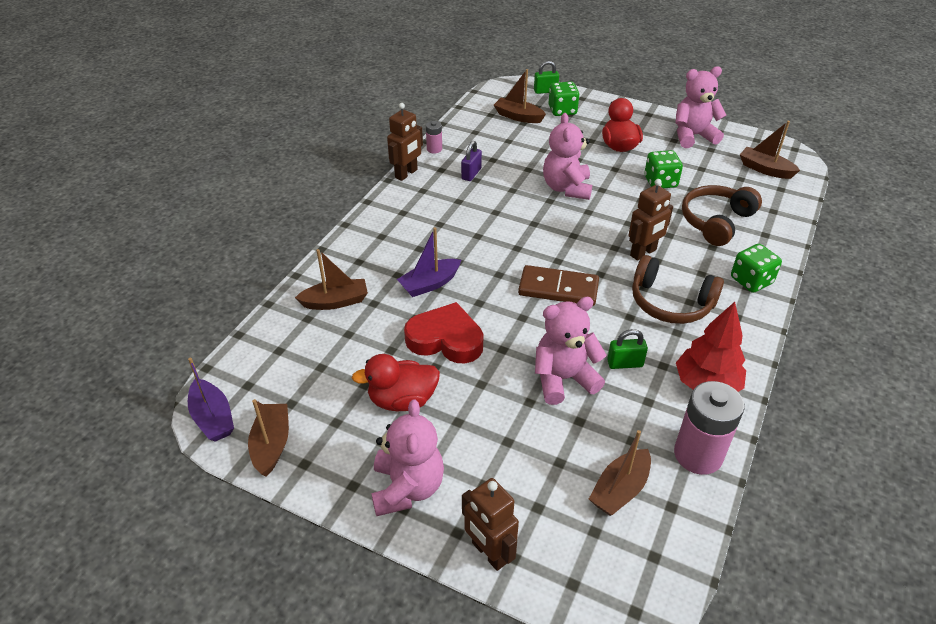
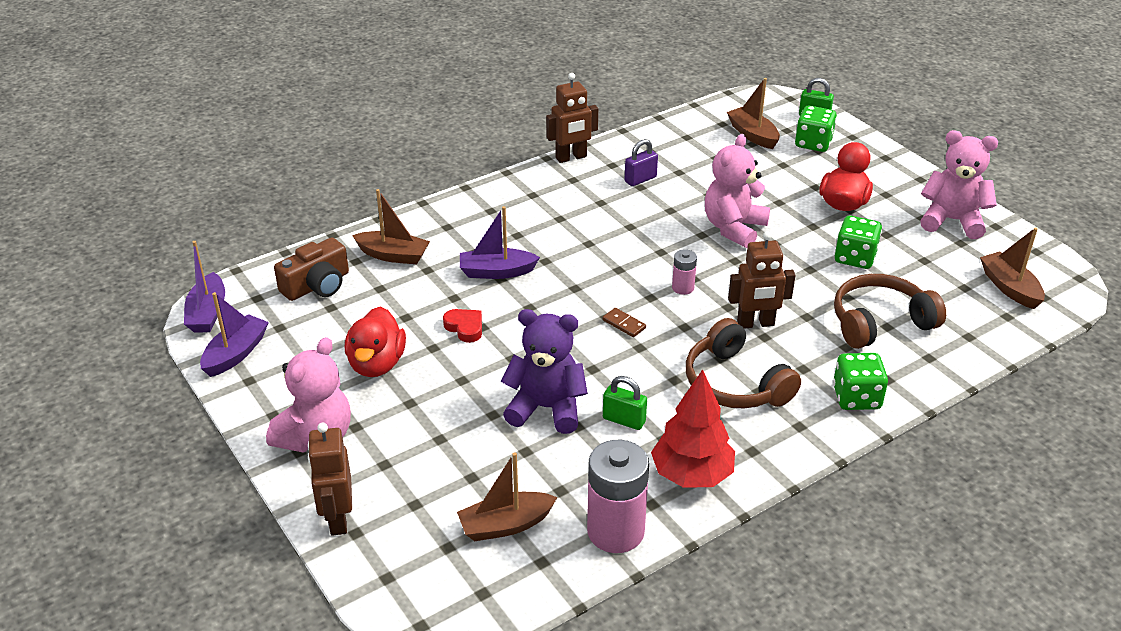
camera: 30 degrees right, 5 degrees down
brown boat [248,399,289,477] -> purple boat [200,292,269,377]
red duck [352,354,440,412] -> red duck turned 105 degrees counterclockwise [345,307,406,377]
red heart [404,302,484,363] -> red heart [443,309,482,343], size x0.51
pink battery [426,121,442,153] -> pink battery moved to [672,249,697,295]
brown domino [518,265,599,306] -> brown domino [603,308,646,337], size x0.44
pink teddy bear [535,297,607,405] -> purple teddy bear [501,309,588,434]
none -> brown camera [274,237,349,301]

